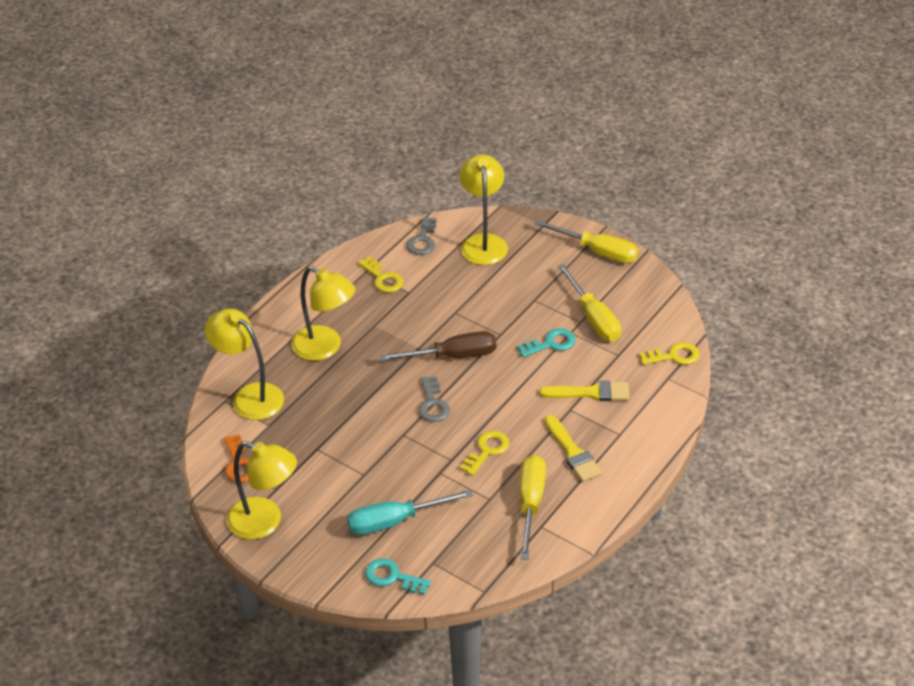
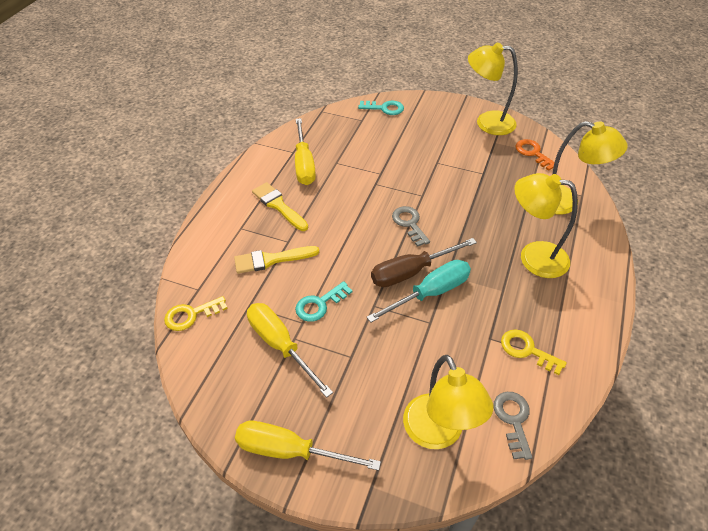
camera: 165 degrees right, 5 degrees up
turquoise screwdriver [347,489,473,535] -> turquoise screwdriver moved to [367,260,471,323]
yellow key [460,431,509,476] -> none

